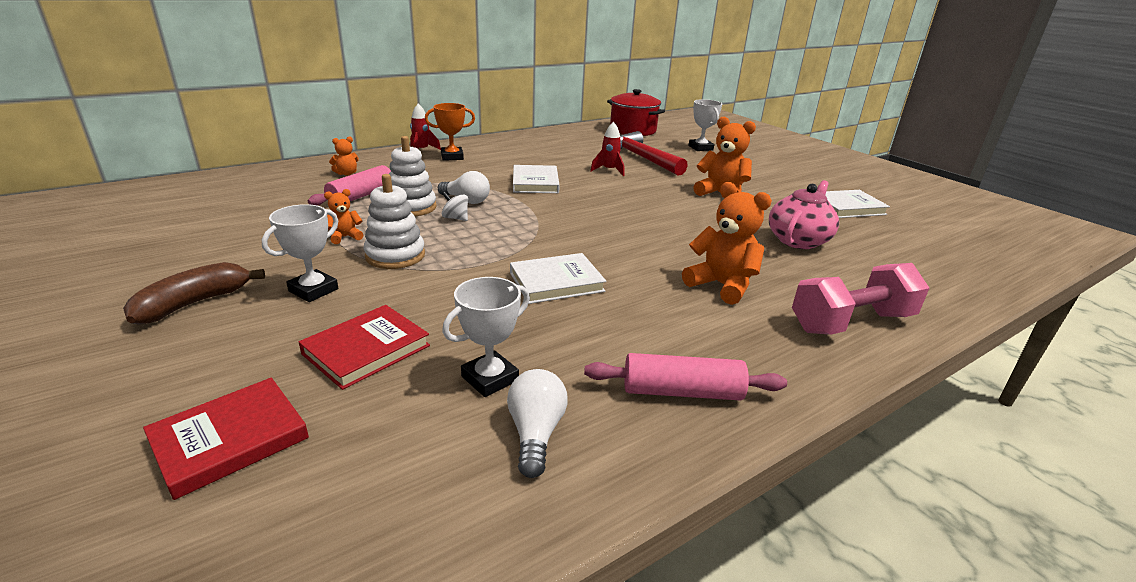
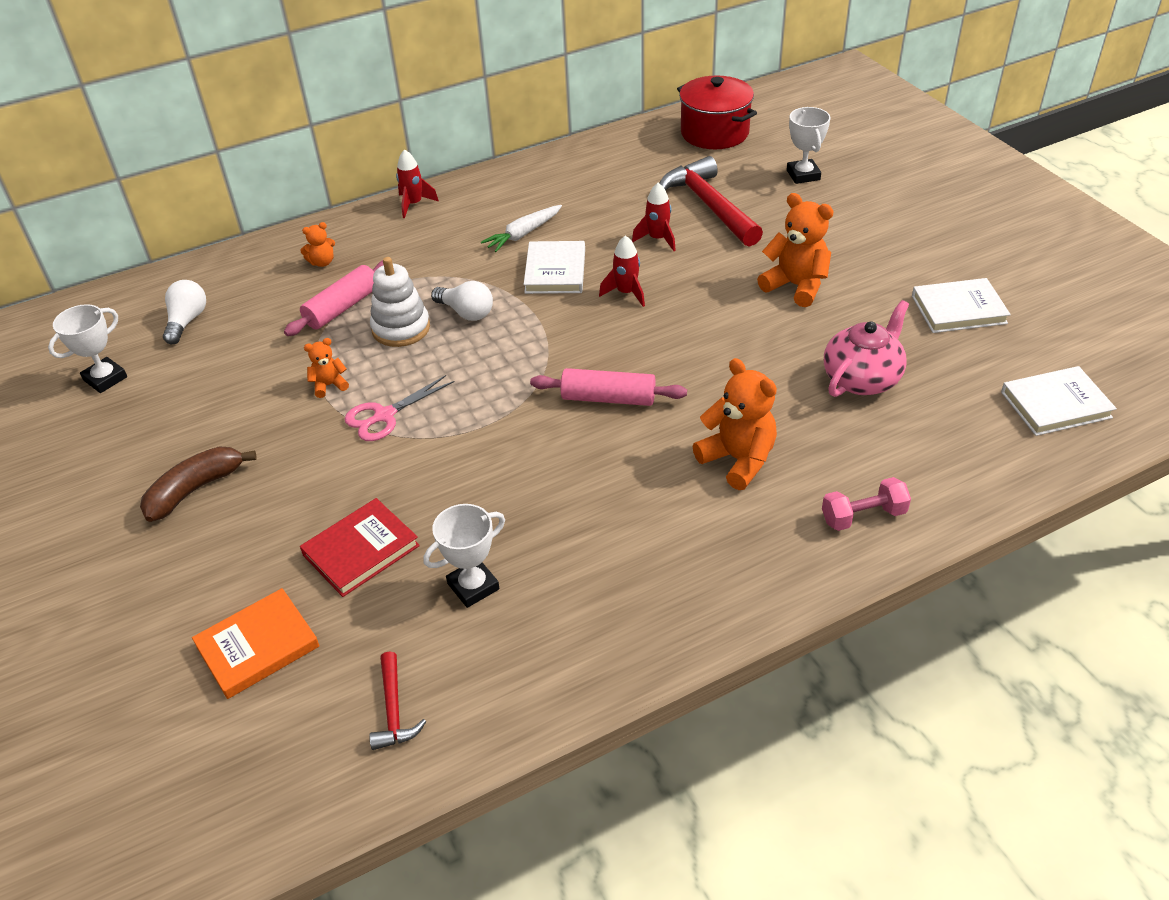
camera: 10 degrees right, 15 degrees up
red book [143,378,309,500] -> orange book [192,588,320,699]
white trophy [262,204,338,302] -> white trophy moved to [48,304,127,393]
white stacking toy [364,174,425,269] -> pink scissors [345,375,454,441]
orange trophy [425,103,475,161] -> none
white spinning top [442,191,468,221] -> none
white light bulb [507,369,568,478] -> white light bulb moved to [163,280,206,344]
white book [510,253,606,304] -> white book moved to [1001,366,1117,436]
pink rolling pin [584,353,787,400] -> pink rolling pin moved to [530,368,687,406]
pink dumbbell [792,263,929,335] -> pink dumbbell [822,477,911,531], size x0.60
none -> red hammer [369,651,426,750]
none -> white carrot [481,205,562,252]
none -> red rocket [599,235,645,307]

